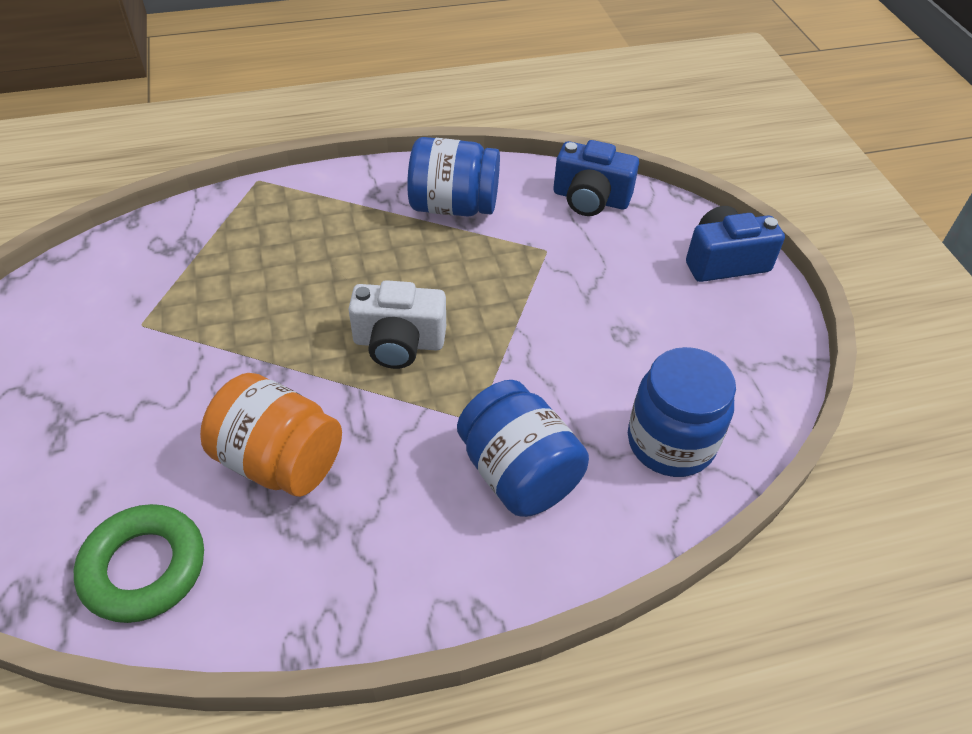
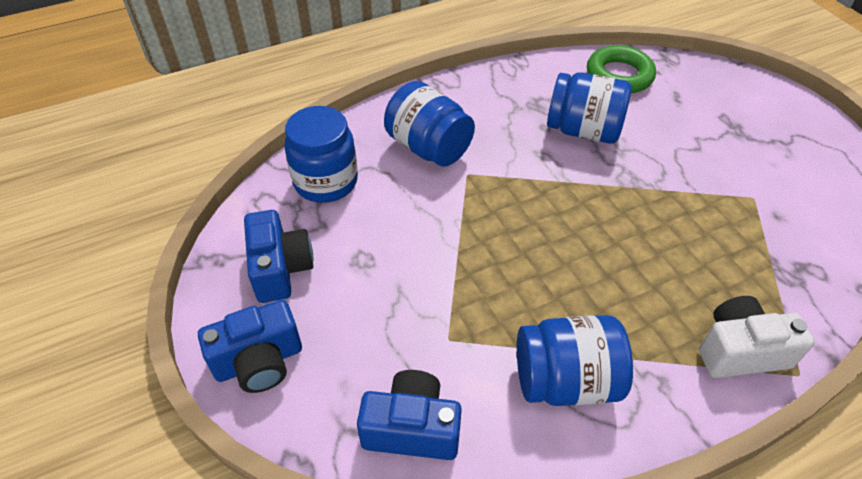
camera: 170 degrees right, 0 degrees up
orange jar [200,373,342,497] -> blue jar [547,72,631,144]
white camera [348,280,446,369] -> white camera moved to [699,296,815,378]
none -> blue camera [244,210,313,303]

